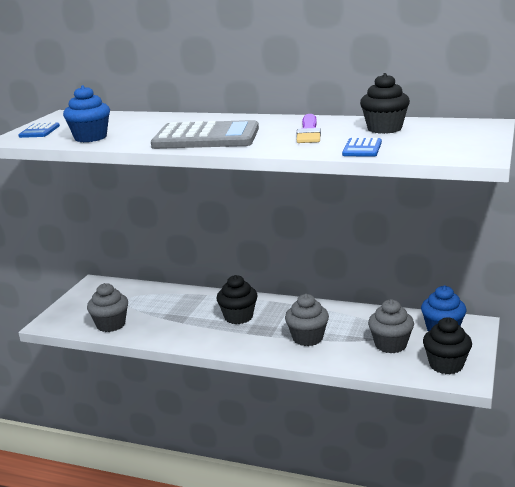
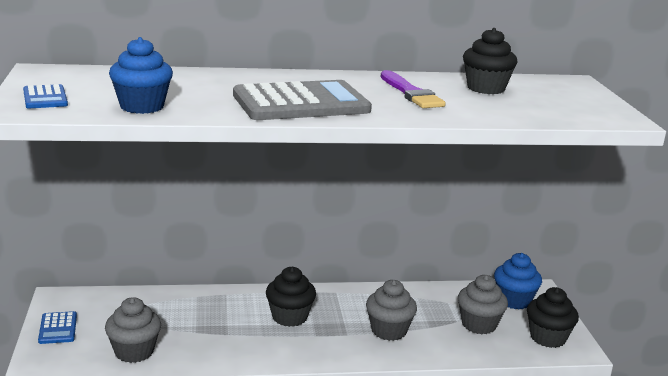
camera: 30 degrees left, 0 degrees up
blue calculator [342,138,382,157] -> blue calculator moved to [38,311,77,344]

